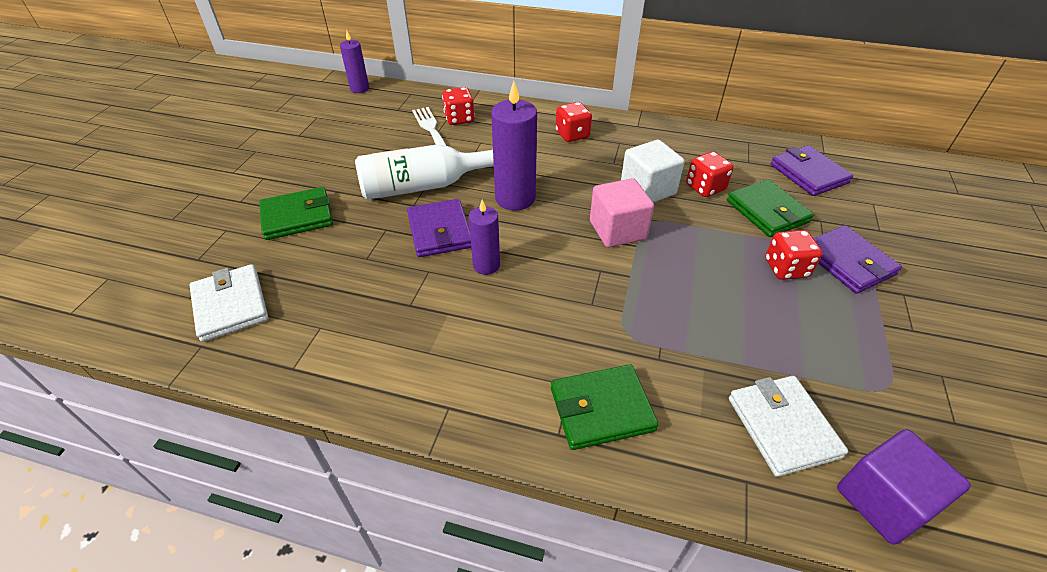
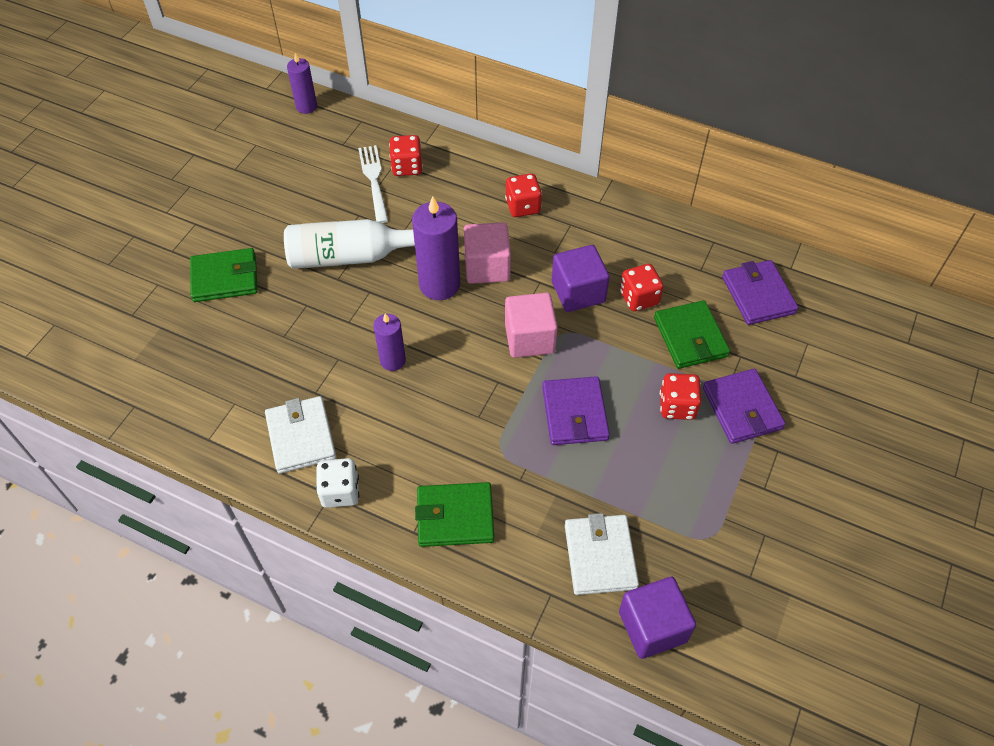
camera: 10 degrees right, 10 degrees up
white wallet [189,264,268,342] -> white wallet moved to [265,396,336,474]
purple wallet [407,199,471,257] -> purple wallet moved to [542,376,610,445]
white cube [621,140,685,202] -> purple cube [552,245,610,312]
none -> white dice [316,458,359,508]
none -> pink cube [464,222,511,284]

